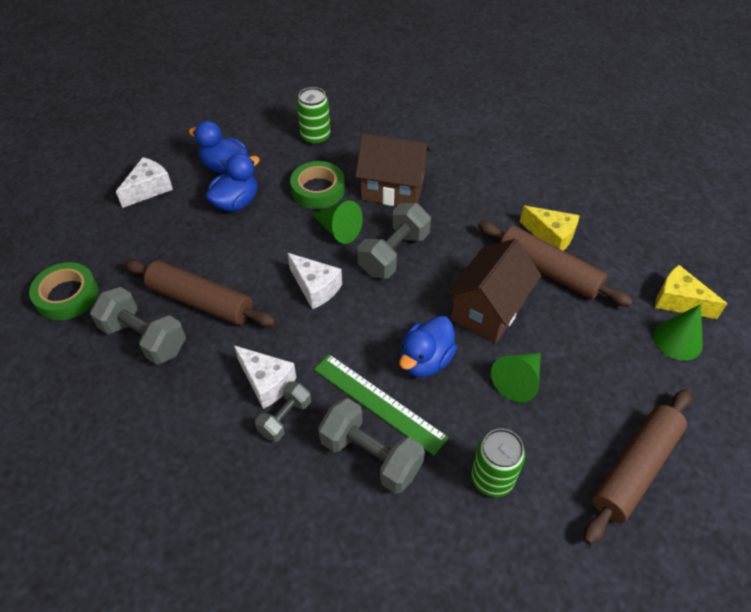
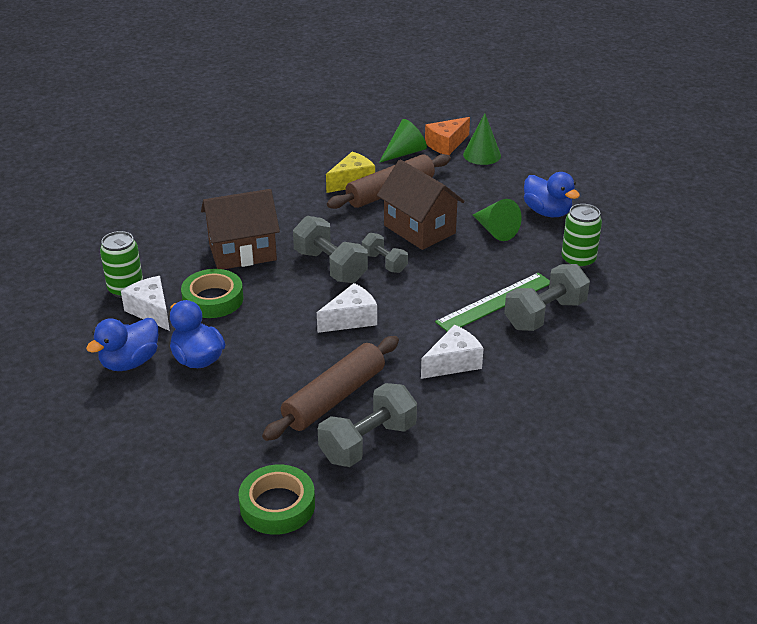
camera: 75 degrees left, 15 degrees down
white cheese [116,157,173,208] -> white cheese moved to [121,276,170,331]
grey dumbbell [255,381,311,442] -> grey dumbbell moved to [362,233,408,273]
green cone [312,201,363,244] -> green cone moved to [379,119,427,163]
brown house [355,134,431,206] -> brown house turned 45 degrees clockwise [201,189,280,269]
blue duck [399,316,457,377] -> blue duck moved to [524,172,580,217]
brown rolling pin [583,389,692,545] -> none
yellow cheese [655,265,727,319] -> orange cheese [425,117,470,155]

